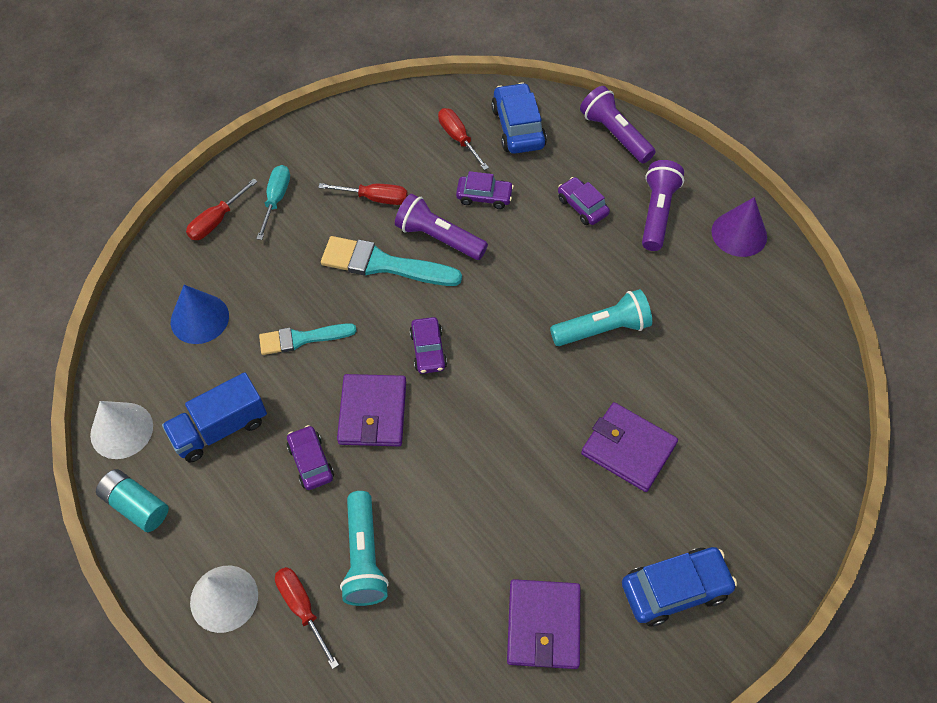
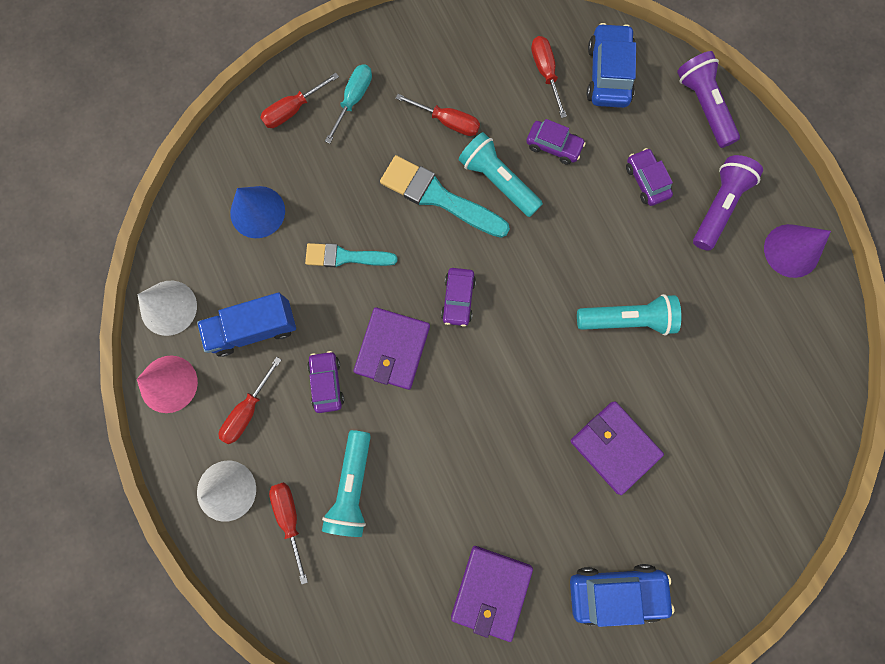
camera: 15 degrees right, 20 degrees up
turquoise battery [96,469,169,532] -> pink cone [137,356,198,413]
purple flashlight [395,194,488,260] -> turquoise flashlight [459,132,543,217]
none -> red screwdriver [219,357,281,444]

